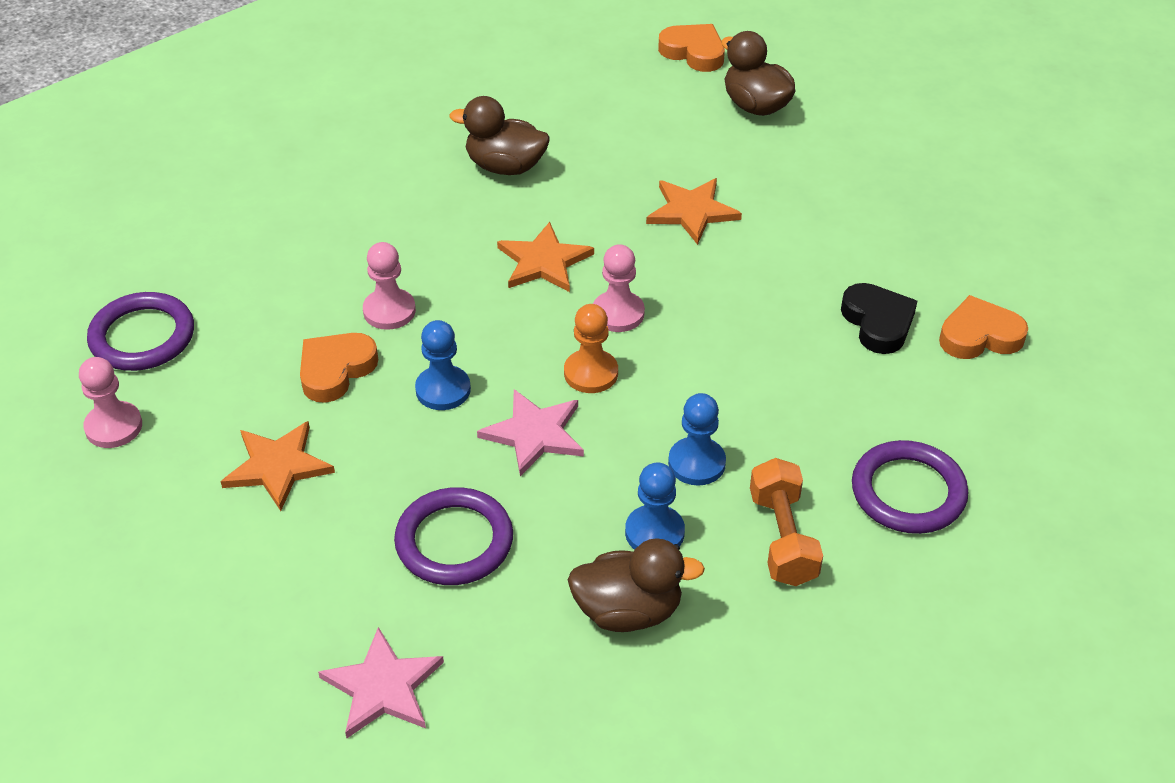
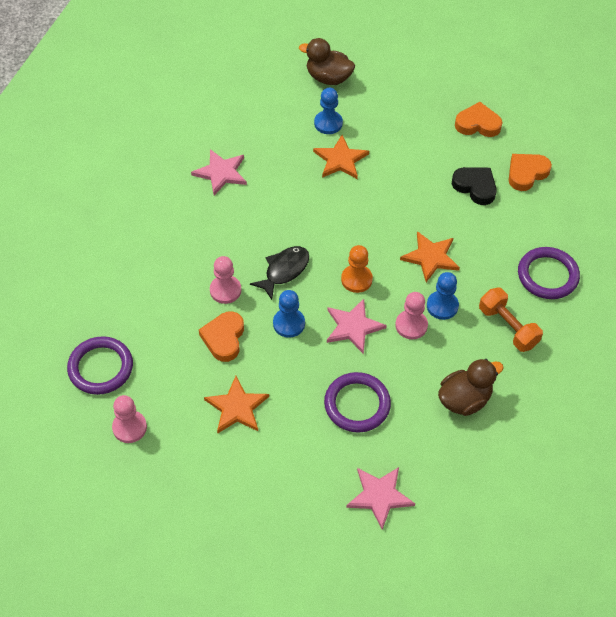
camera: 30 degrees left, 10 degrees up
brown duck [449,96,550,175] -> pink star [191,149,247,195]
orange star [497,222,594,292] -> orange star moved to [400,231,460,282]
pink pawn [593,244,645,332] -> pink pawn moved to [395,292,428,339]
blue pawn [625,462,685,550] -> blue pawn moved to [314,88,343,134]
orange heart [658,24,725,72] -> orange heart moved to [455,102,503,137]
none -> black fish [250,246,309,300]

